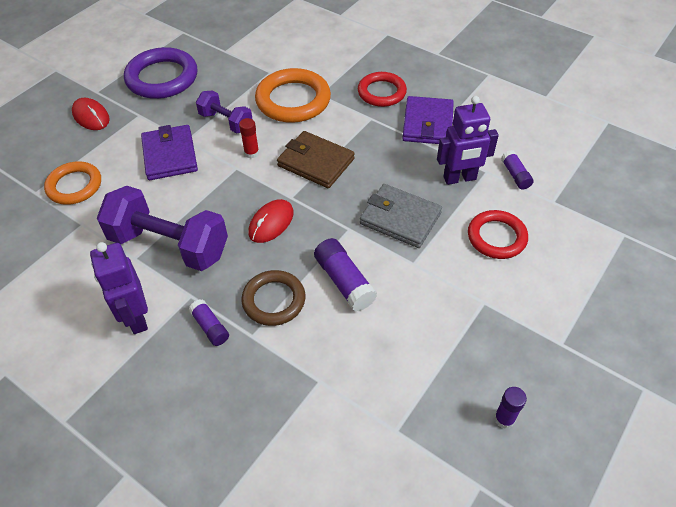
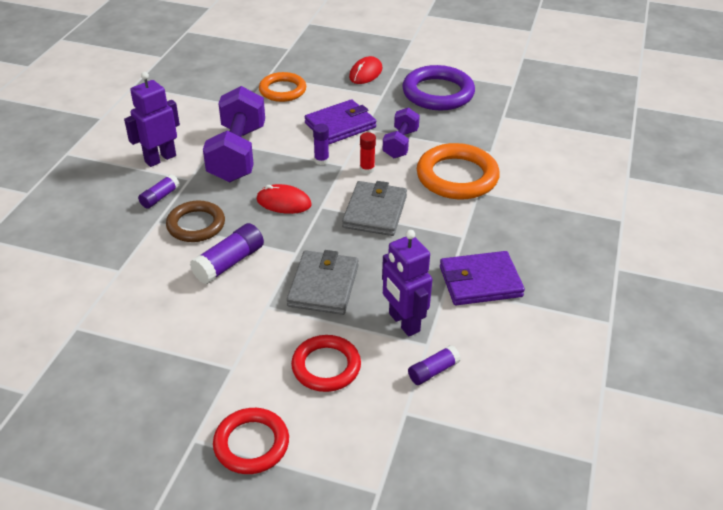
camera: 70 degrees right, 10 degrees down
brown wallet [277,131,355,188] -> grey wallet [342,181,407,236]
red ring [358,72,407,107] -> red ring moved to [213,408,289,474]
purple glue stick [494,387,527,429] -> purple glue stick moved to [313,124,329,165]

